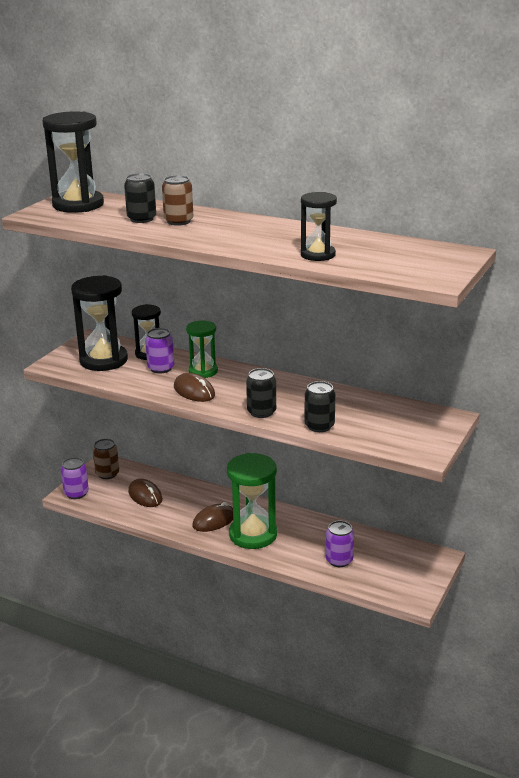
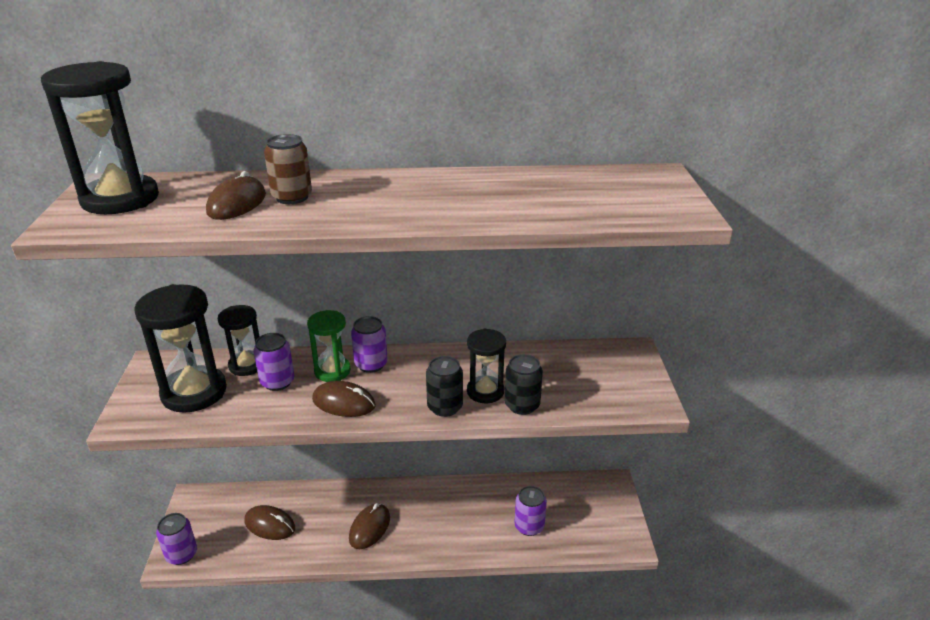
camera: 30 degrees left, 5 degrees up
brown can [93,439,119,479] -> none
black can [124,173,156,223] -> brown mouse [206,171,266,220]
green hourglass [227,453,277,549] -> none
black hourglass [301,192,337,261] -> black hourglass moved to [467,329,506,403]
none -> purple can [351,316,388,373]

